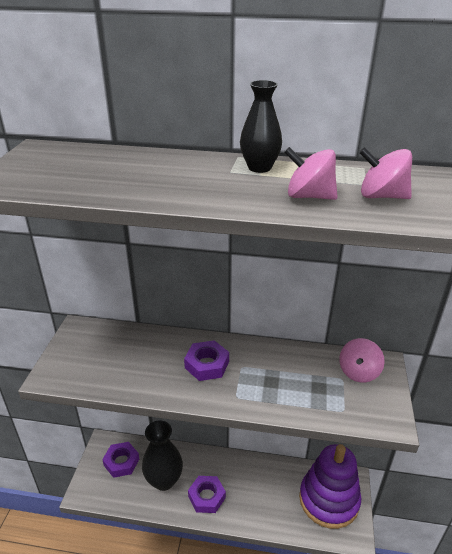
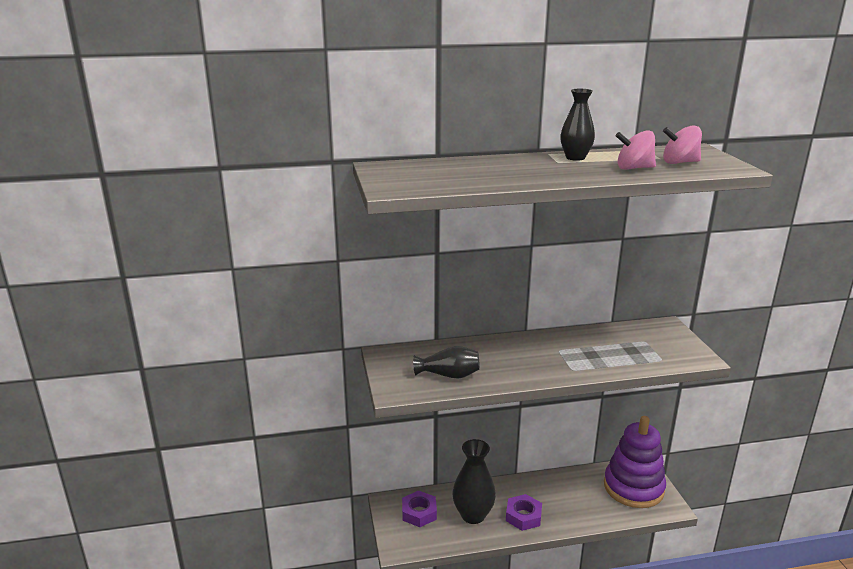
camera: 20 degrees left, 10 degrees down
purple nut [184,340,229,381] -> none
pink spinning top [339,338,385,382] -> none
none -> black vase [413,346,480,379]

